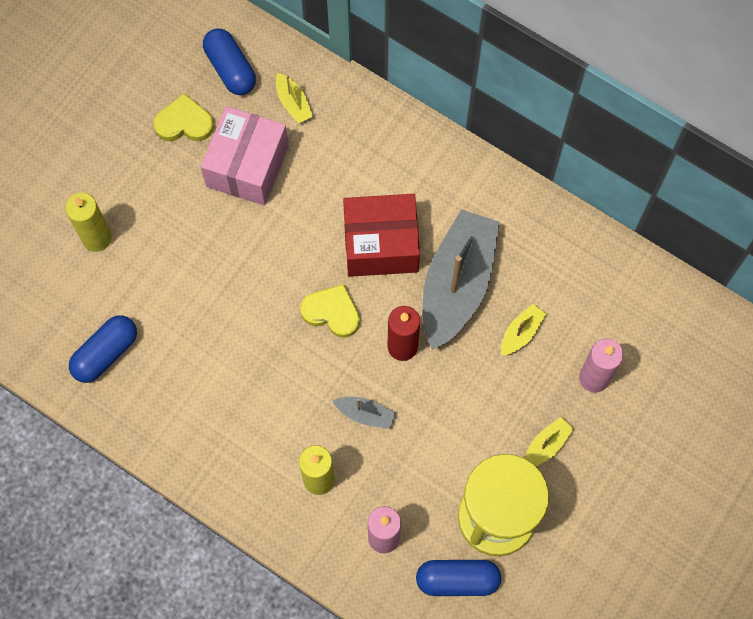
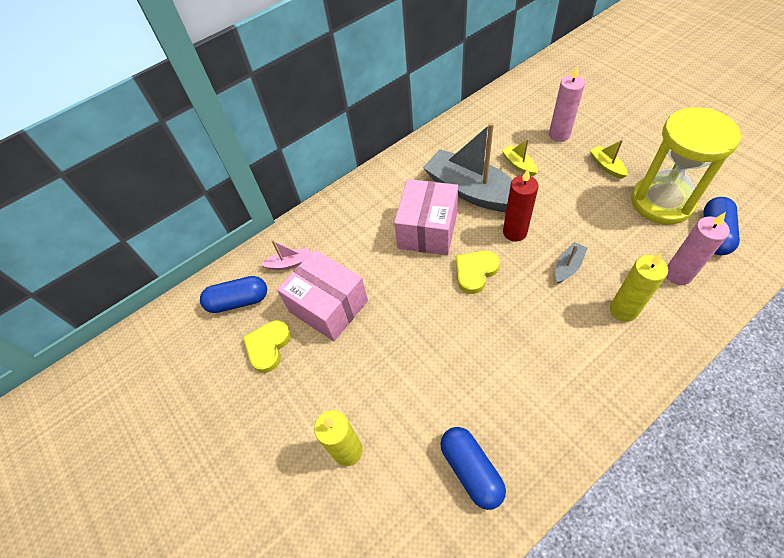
camera: 65 degrees left, 15 degrees down
yellow boat [276,73,313,123] -> pink boat [261,240,309,270]
red box [343,194,420,277] -> pink box [394,179,458,255]

